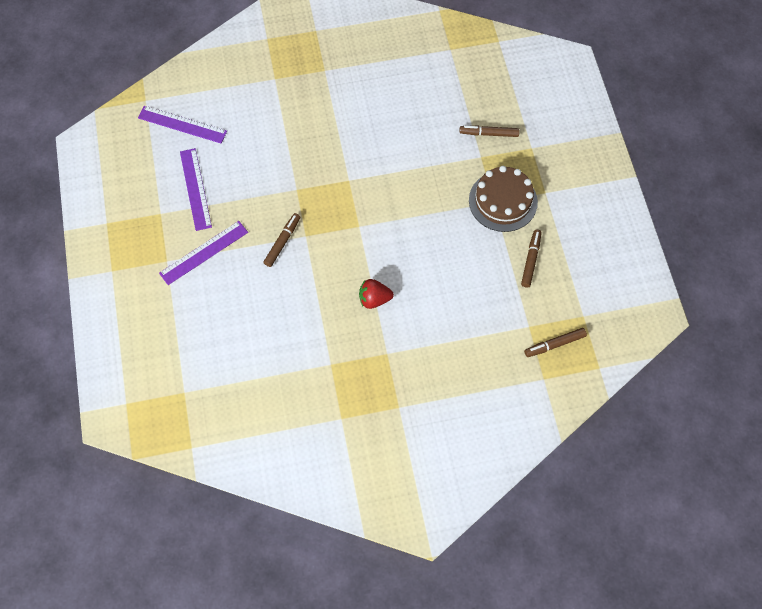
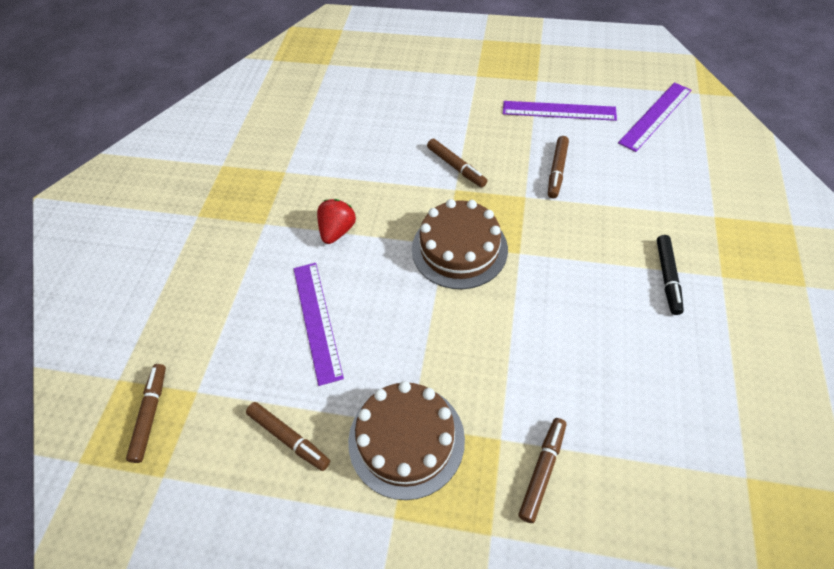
camera: 115 degrees right, 10 degrees down
purple ruler [159,221,248,285] -> purple ruler moved to [294,263,344,386]
none -> brown cake [412,199,508,289]
none -> brown marker [548,136,569,198]
none -> black marker [657,235,684,315]

